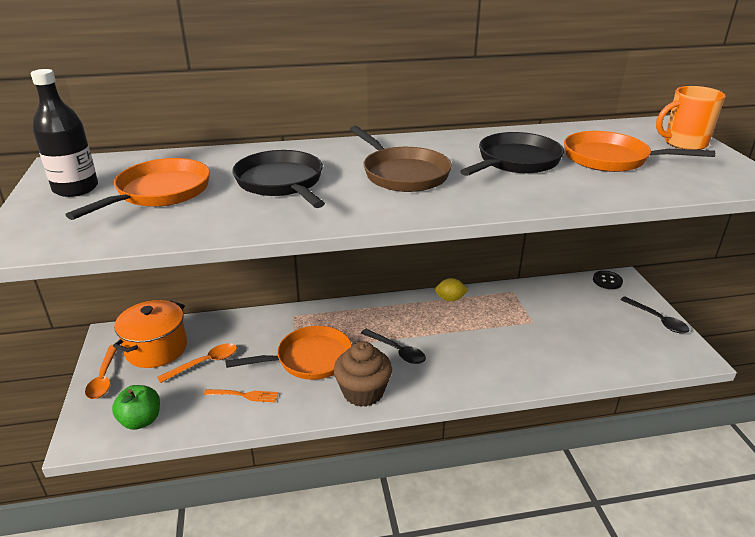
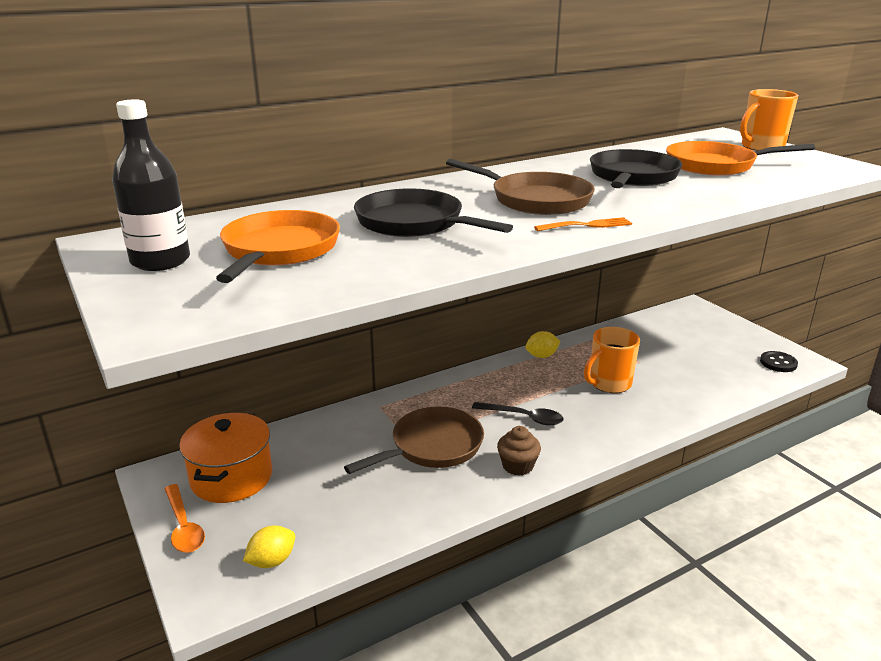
camera: 20 degrees left, 5 degrees down
green apple [112,385,160,430] -> yellow lemon [243,525,295,568]
orange spoon [157,343,237,383] -> none
orange fork [204,389,278,402] -> orange fork moved to [534,217,632,231]
orange pan [225,326,352,380] -> brown pan [344,407,484,474]
brown cupcake [334,341,392,407] -> brown cupcake [497,426,541,476], size x0.63
black button [593,271,623,289] -> black button moved to [760,351,798,372]
black spoon [620,297,689,333] -> none
none -> orange mug [584,327,640,393]

